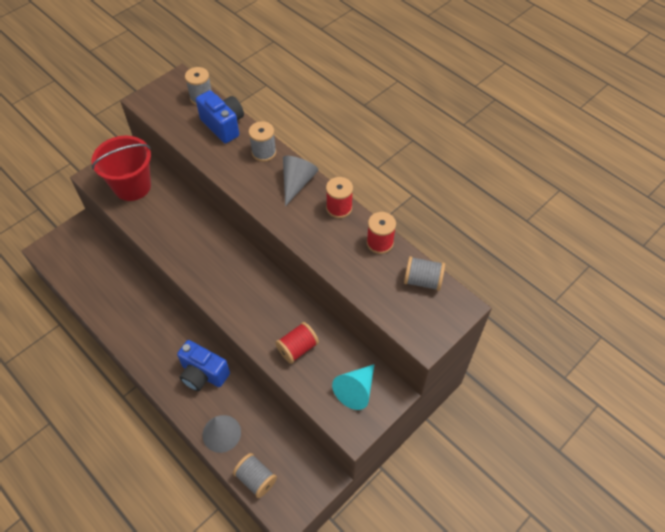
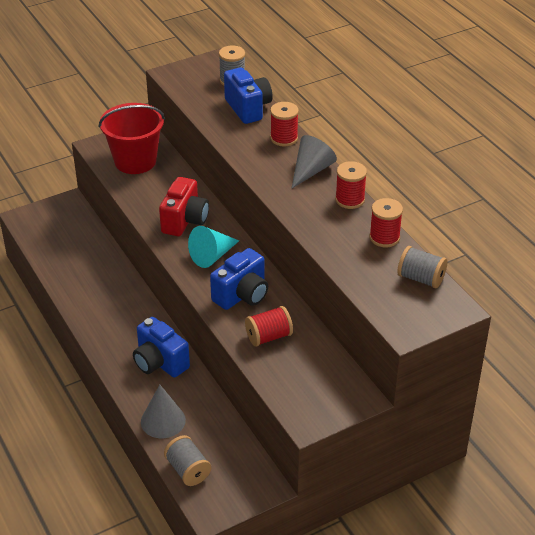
camera: 15 degrees right, 15 degrees down
grey spool [249,121,276,162] -> red spool [270,102,299,147]
turquoise cone [332,364,375,410] -> turquoise cone moved to [188,226,239,268]
none -> red camera [159,177,209,236]
none -> blue camera [210,248,268,310]

